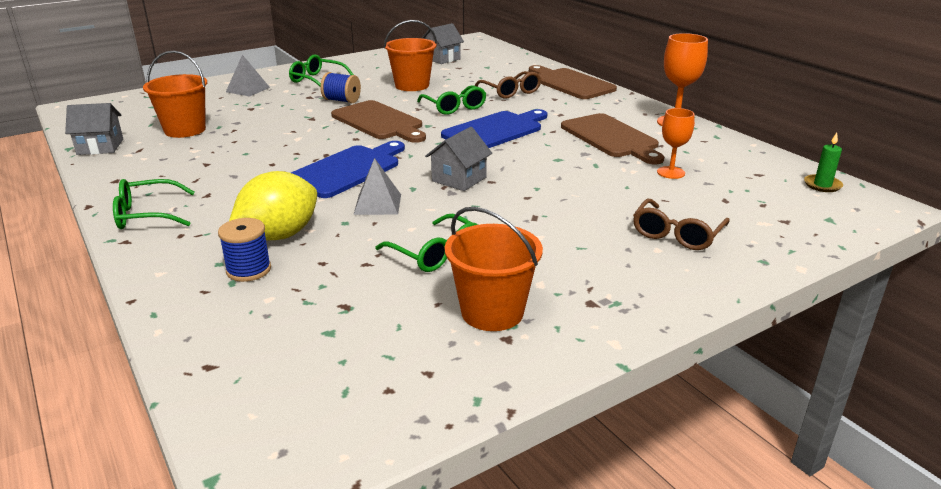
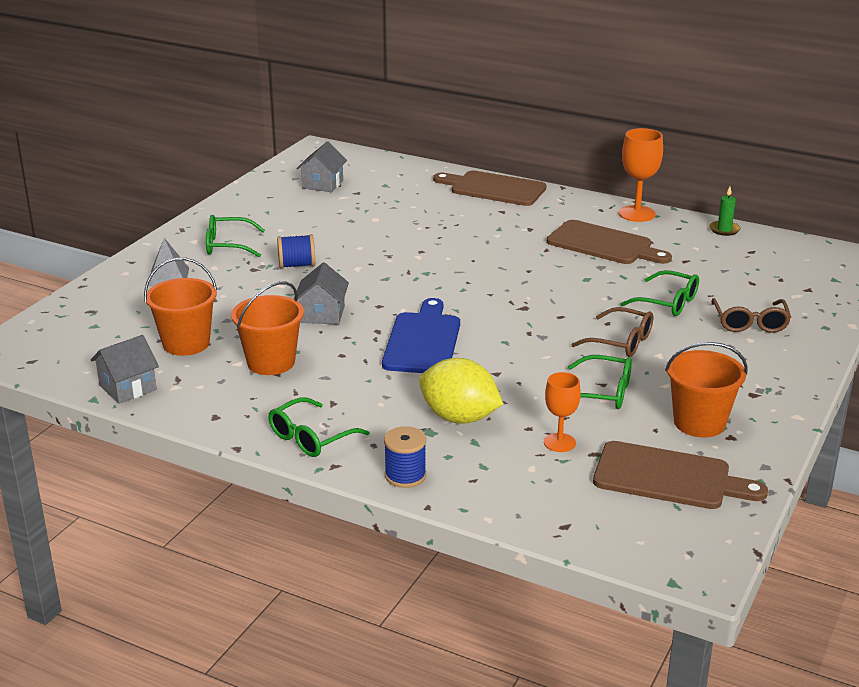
camera: 30 degrees left, 0 degrees up
blue spool [218,218,271,282] -> blue spool moved to [384,426,426,488]
yellow lemon [229,171,317,240] -> yellow lemon turned 75 degrees counterclockwise [419,358,503,424]
brown cutting board [331,100,426,143] -> brown cutting board moved to [593,441,768,509]
grey pyramid [353,158,401,215] -> none
orange bucket [384,20,437,91] -> orange bucket moved to [231,281,304,375]
green glasses [417,85,487,115] -> green glasses moved to [620,270,699,316]
grey house [425,127,492,191] -> grey house moved to [294,262,349,325]
blue cutting board [441,109,548,148] -> none
brown glasses [474,71,541,99] -> brown glasses moved to [571,307,653,357]
orange goblet [657,108,695,179] -> orange goblet moved to [544,372,581,452]
green candle [804,133,843,192] -> green candle moved to [709,187,740,236]

